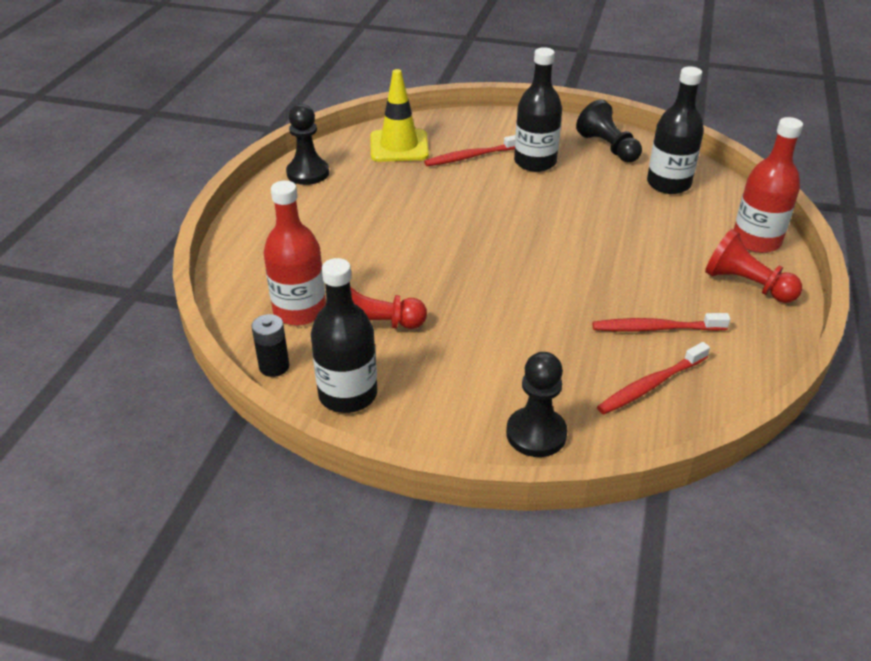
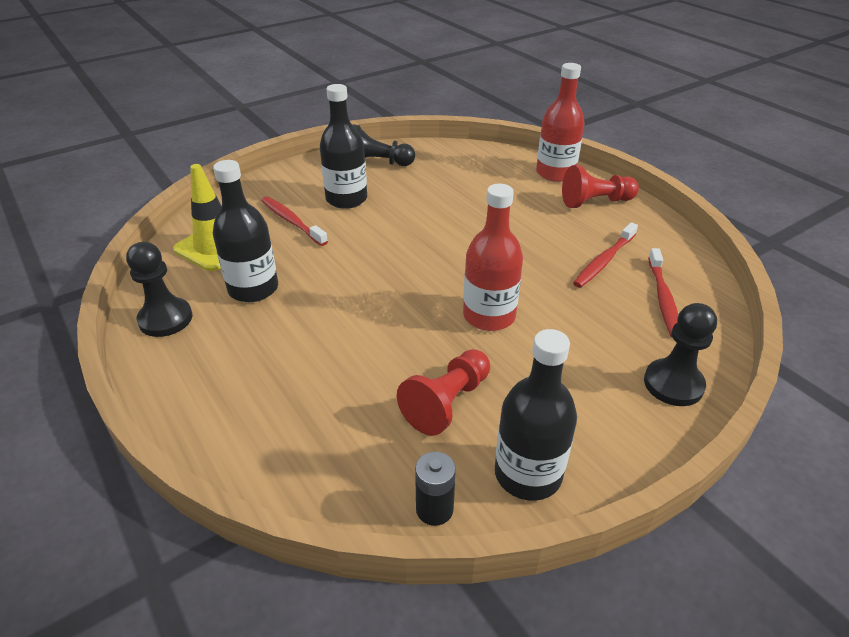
camera: 50 degrees left, 0 degrees up
red bottle [263,181,326,326] -> red bottle moved to [463,184,523,331]
red toothbrush [424,135,515,166] -> red toothbrush turned 120 degrees clockwise [261,197,328,246]
black bottle [647,67,704,194] -> black bottle moved to [213,160,278,302]

